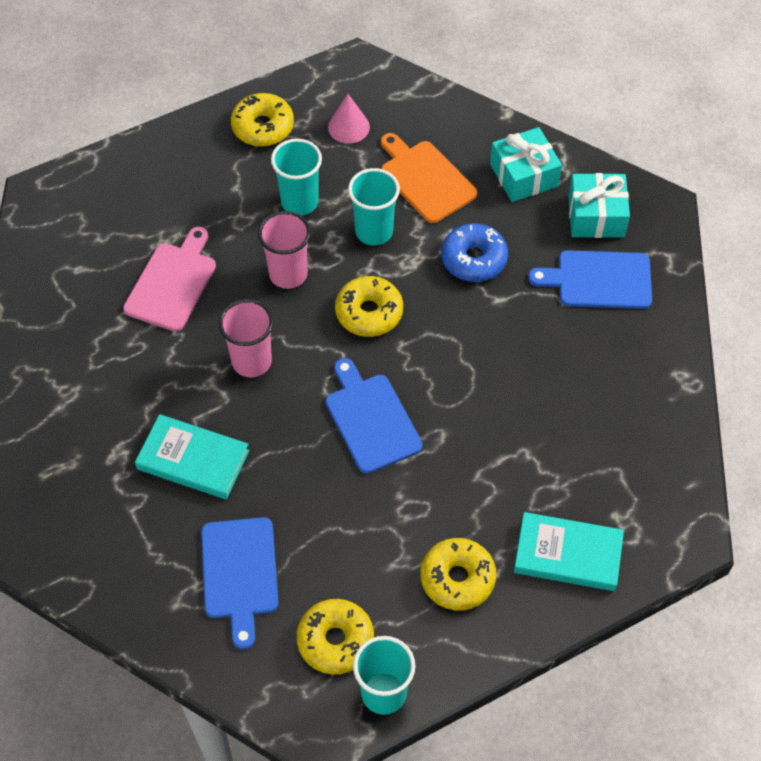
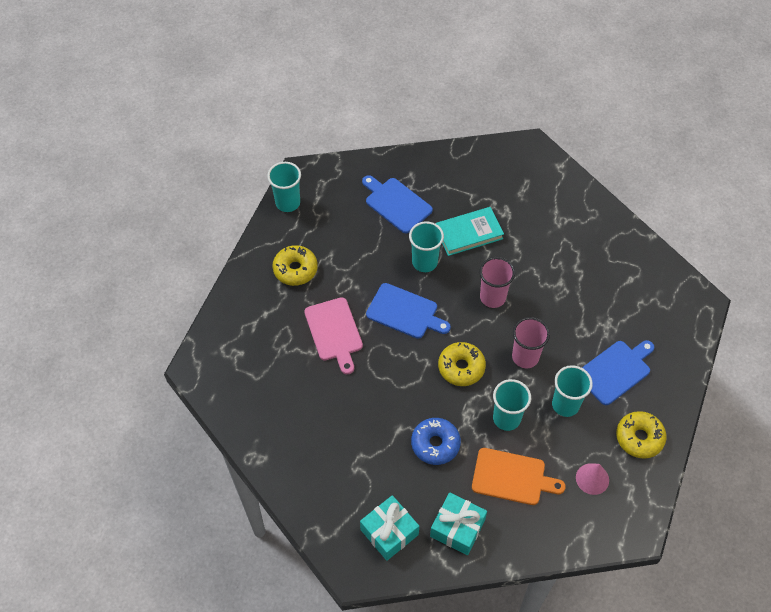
camera: 140 degrees right, 0 degrees up
pink cutting board [123,227,216,332] -> pink cutting board moved to [304,297,363,374]
yellow donut [297,599,374,674] -> none
turquoise book [514,512,624,591] -> none
blue cutting board [528,250,652,309] -> blue cutting board moved to [582,340,654,405]
none -> turquoise cup [409,221,444,272]

